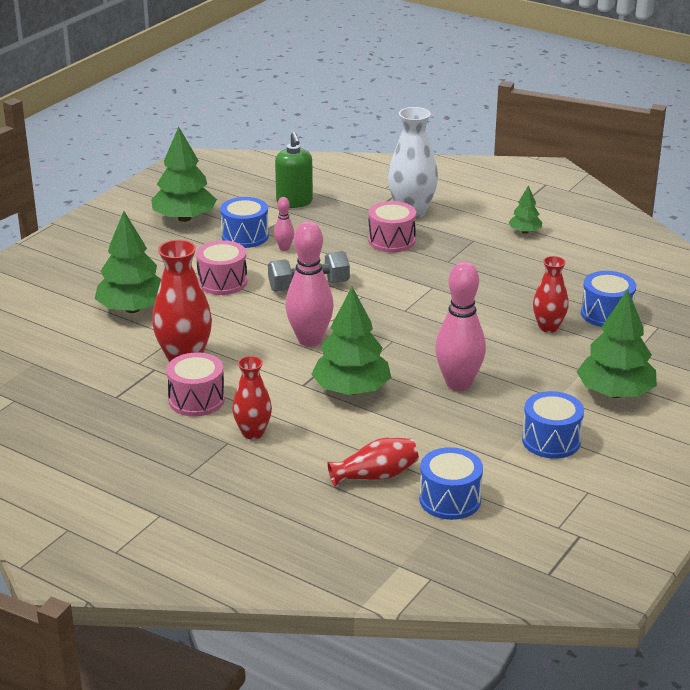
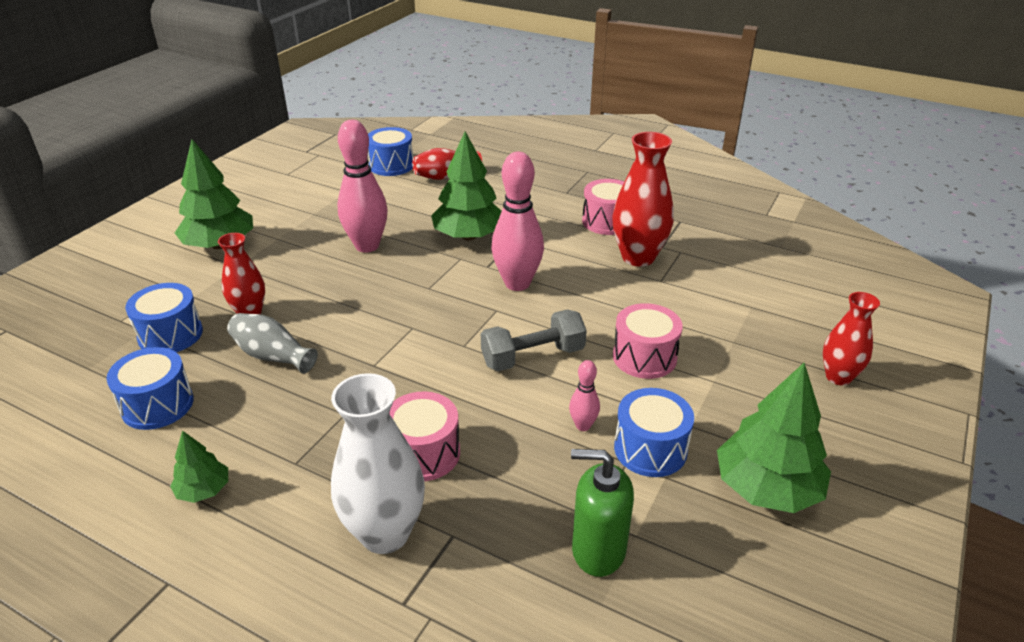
camera: 175 degrees right, 5 degrees up
green tree [95,211,161,313] -> none
red vase [232,356,272,440] -> red vase moved to [823,292,880,386]
green soap dispenser [275,132,313,208] -> green soap dispenser turned 60 degrees counterclockwise [571,449,634,577]
blue drum [522,391,584,459] -> blue drum moved to [107,347,194,430]
none -> grey vase [227,313,318,374]

